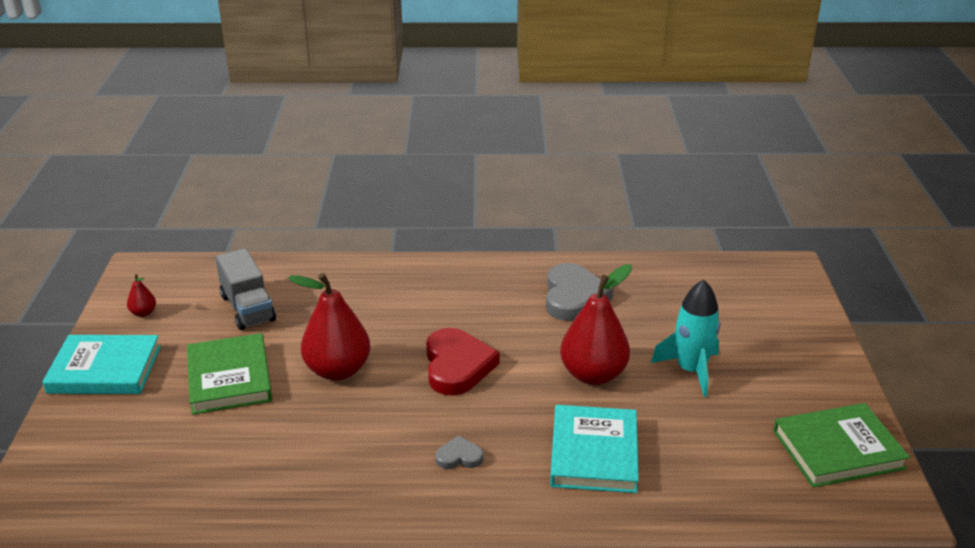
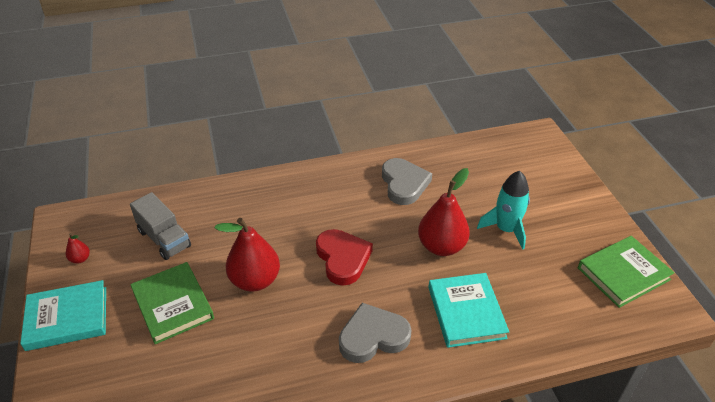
camera: 15 degrees left, 10 degrees up
grey heart [435,435,484,469] -> grey heart [339,303,412,363], size x2.05

